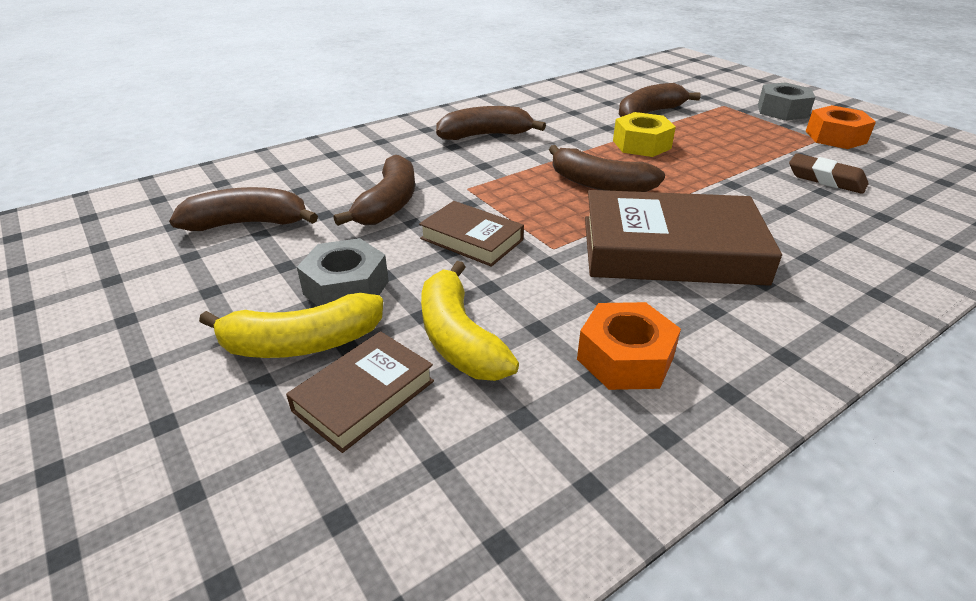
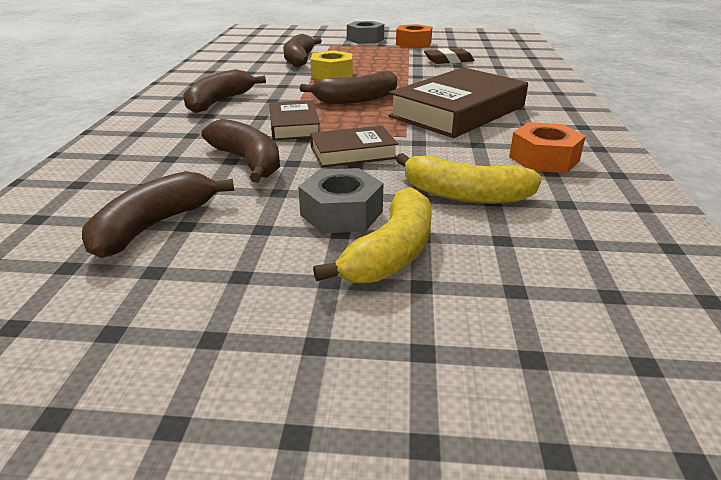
camera: 50 degrees left, 5 degrees down
brown book [286,331,434,453] -> brown book moved to [269,100,320,140]

